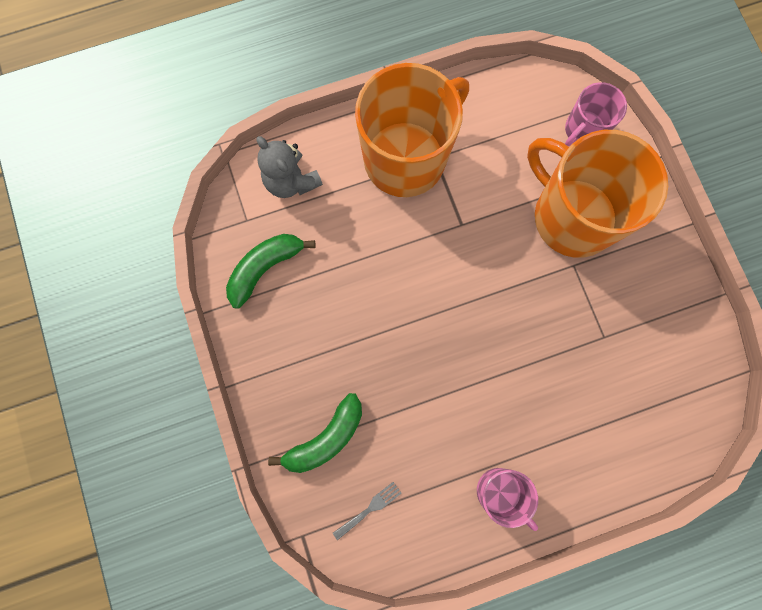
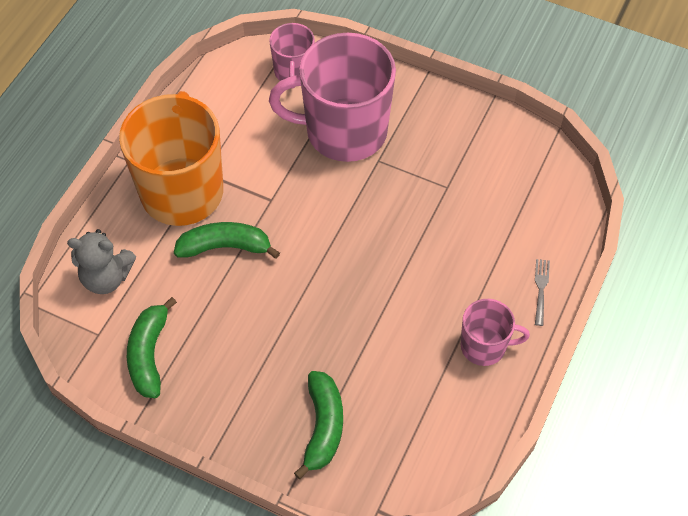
camera: 45 degrees left, 20 degrees down
grey fork [333,482,402,540] -> grey fork moved to [535,259,550,326]
orange mug [527,130,668,258] -> pink mug [269,33,396,162]
none -> green banana [174,222,280,259]

